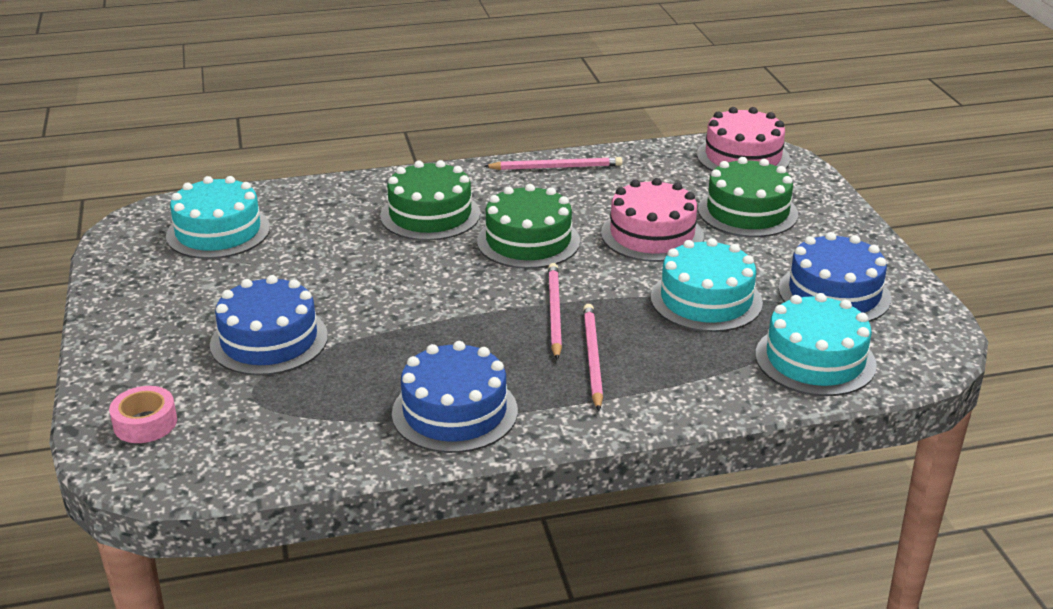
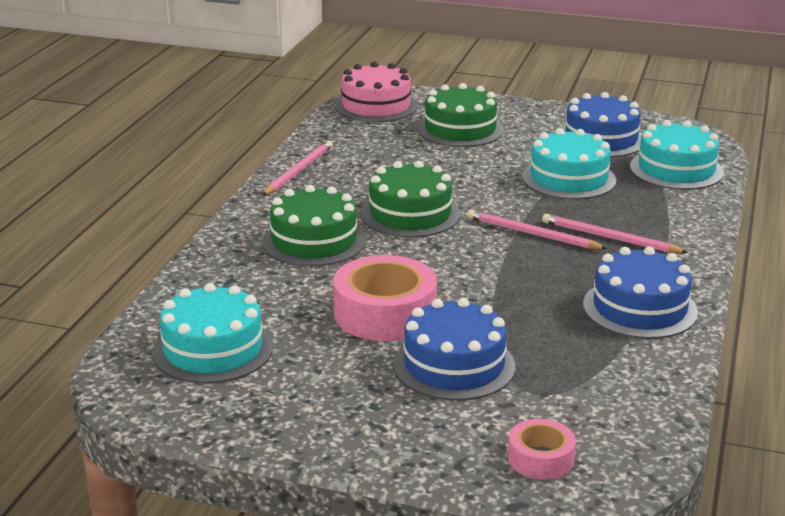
camera: 60 degrees left, 5 degrees down
pink cake [601,178,704,262] -> none
none -> pink tape [333,255,437,341]

